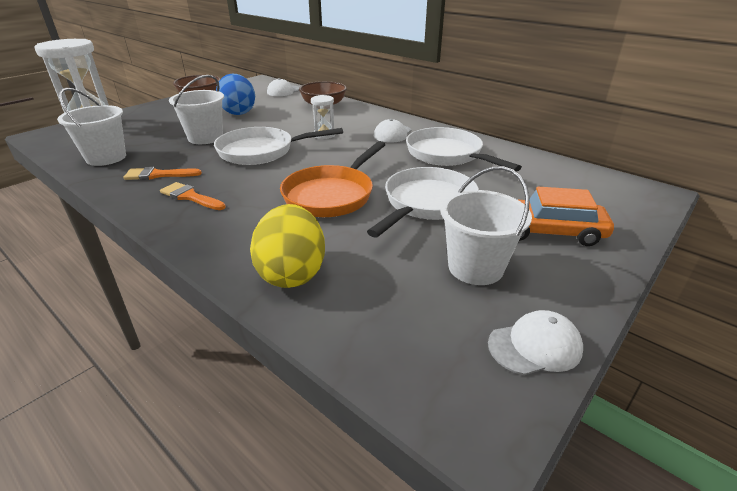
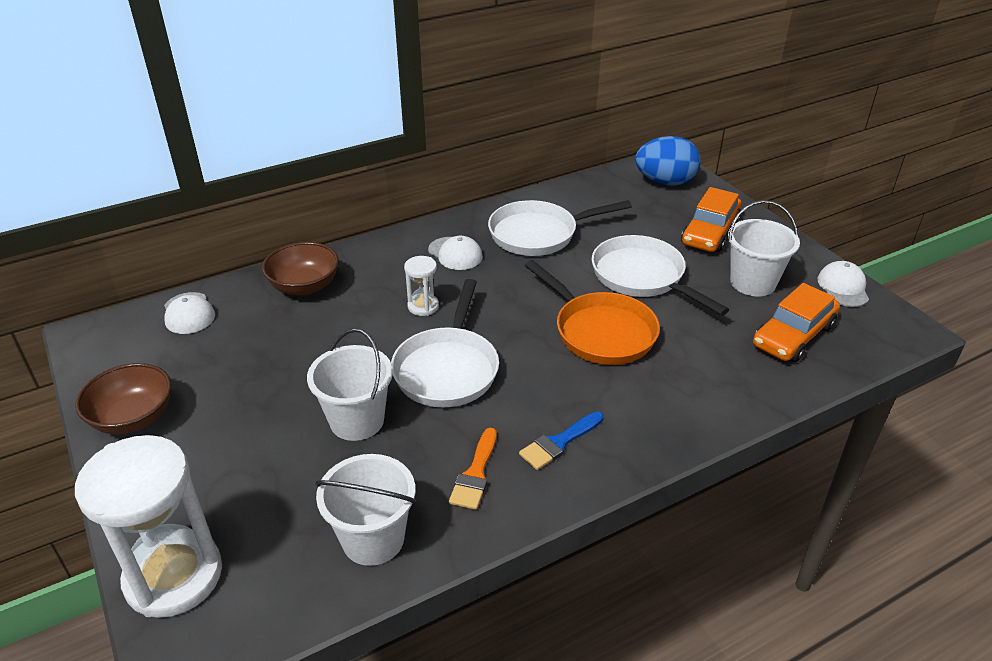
camera: 70 degrees left, 5 degrees up
orange brush [160,182,226,210] -> blue brush [519,411,604,470]
blue egg [216,74,255,115] -> blue egg moved to [635,136,701,186]
yellow egg [250,204,325,288] -> none
none -> orange car [753,283,840,362]

